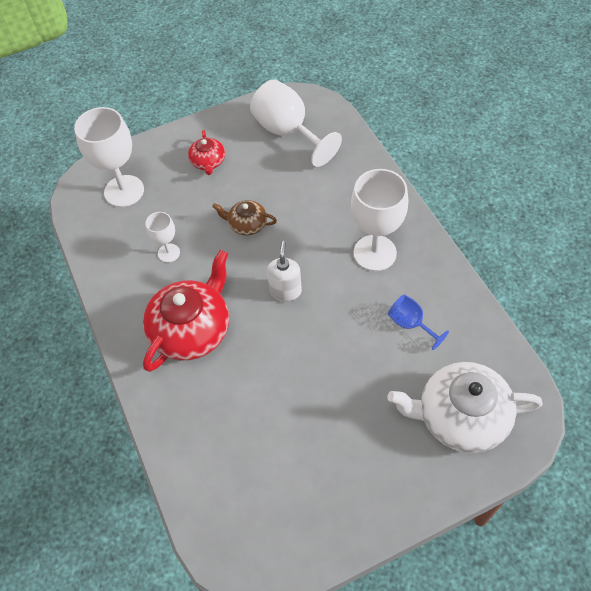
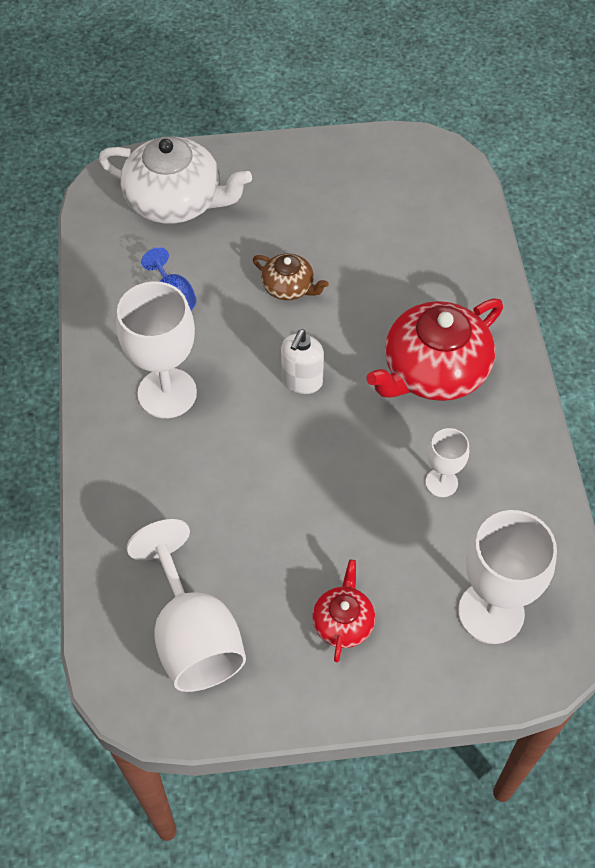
camera: 165 degrees left, 0 degrees up
brown teapot [212,200,277,236] -> brown teapot moved to [253,253,329,300]

